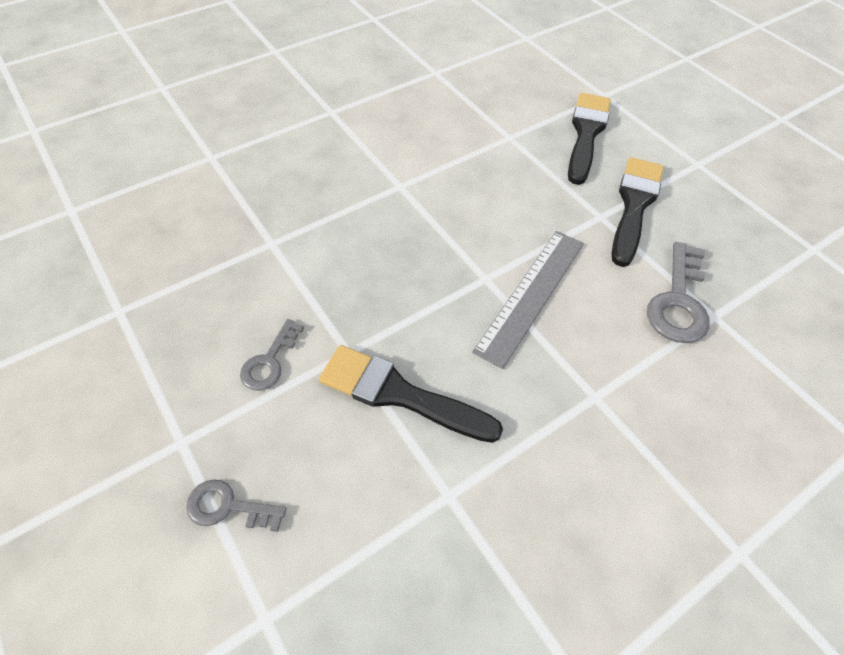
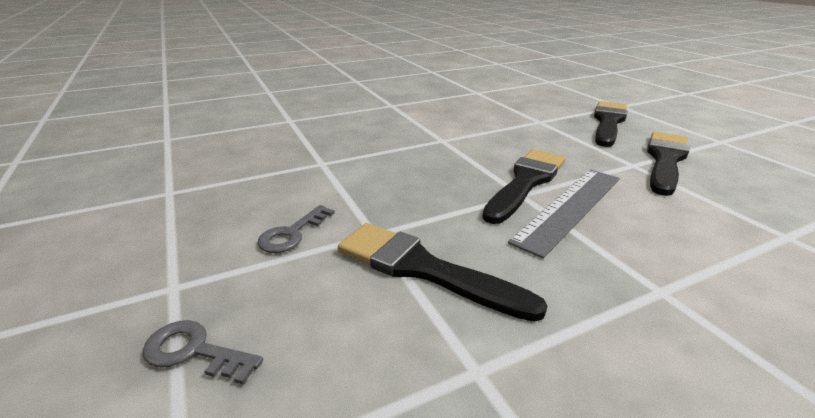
camera: 10 degrees right, 25 degrees down
grey key [647,242,710,343] -> none
none -> black brush [482,149,566,224]

